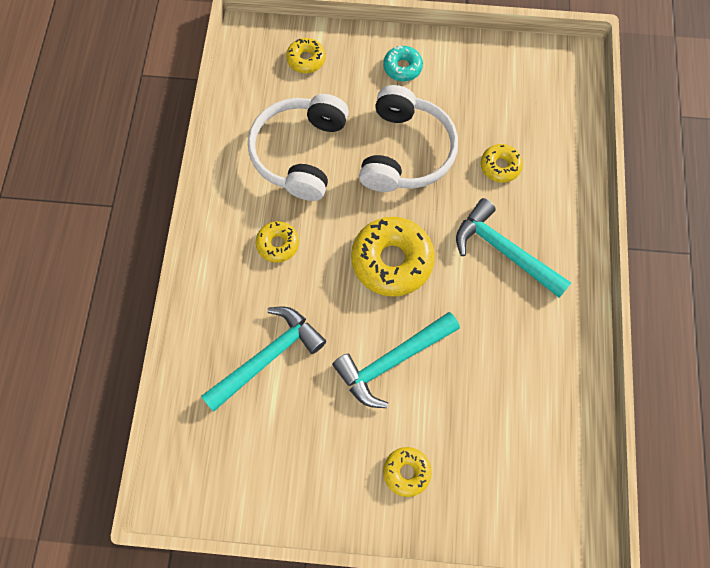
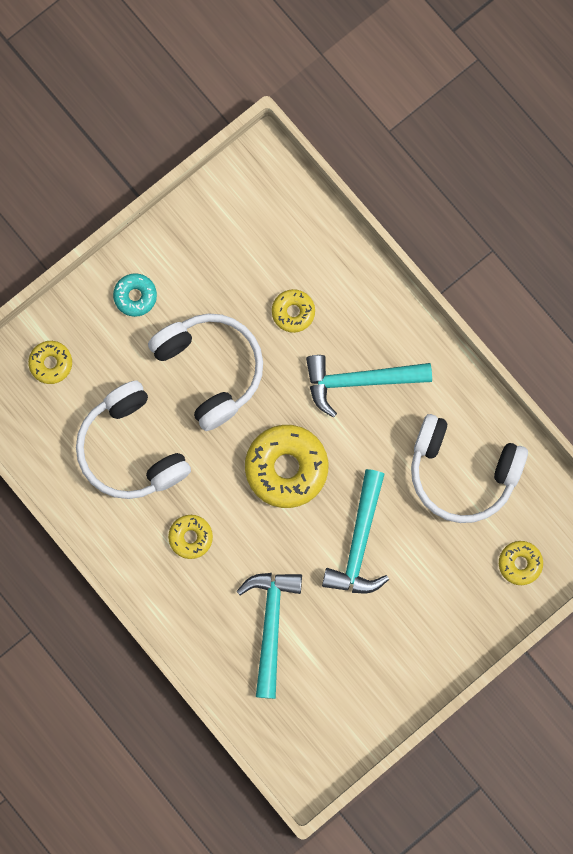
camera: 45 degrees left, 10 degrees up
yellow donut [383,447,432,497] -> yellow donut moved to [499,541,543,585]
none -> white headphones [411,414,528,523]

